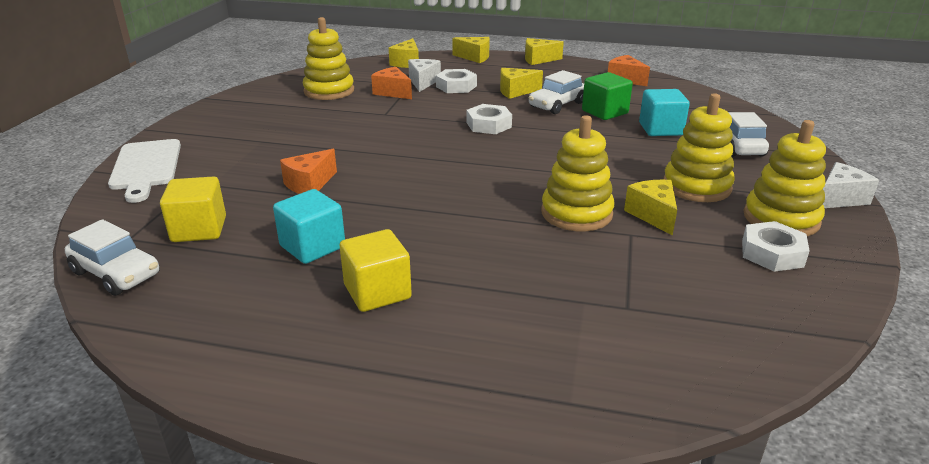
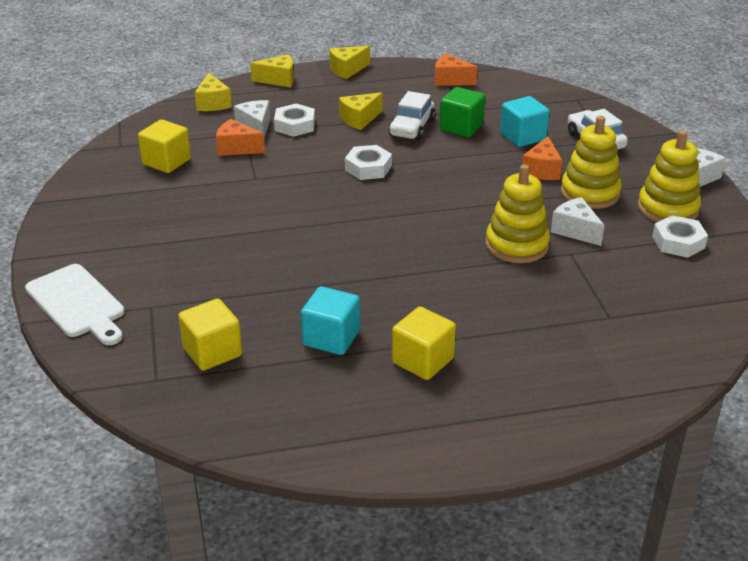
camera: 25 degrees left, 5 degrees up
white car [65,219,160,296] -> none
orange cheese [280,149,337,194] -> orange cheese moved to [522,136,562,180]
yellow stacking toy [303,17,354,100] -> yellow cube [138,119,191,173]
yellow cheese [624,180,677,236] -> white cheese [551,197,605,246]

